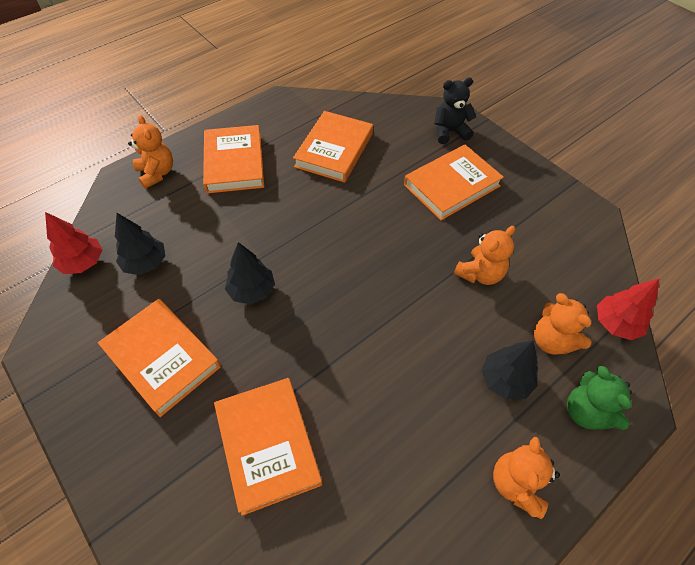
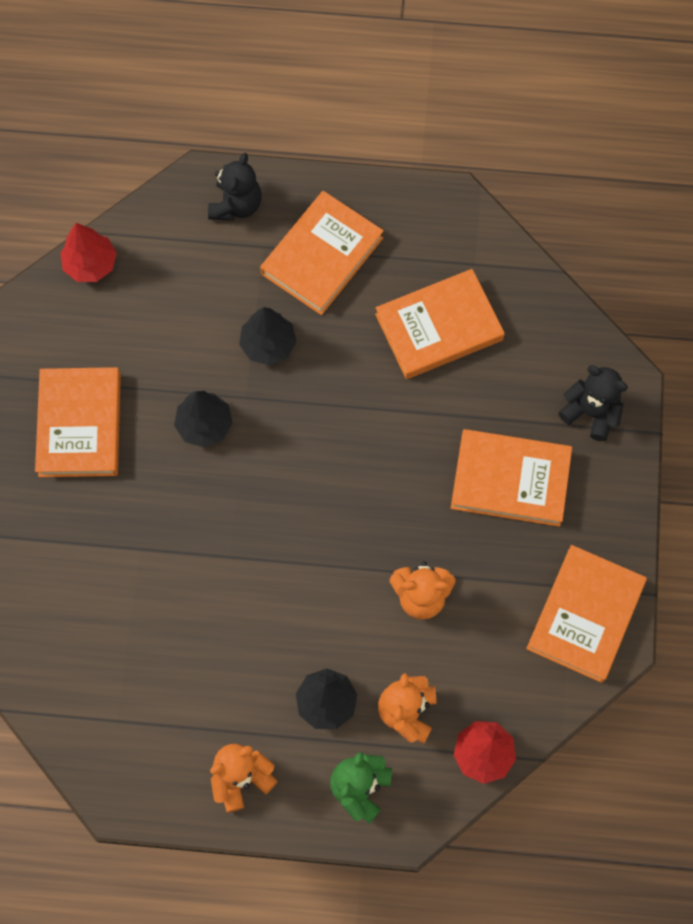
camera: 45 degrees right, 15 degrees up
black tree [115,213,165,275] -> black tree moved to [239,307,297,365]
orange teddy bear [128,115,173,189] -> black teddy bear [208,153,262,221]
orange book [214,378,322,516] -> orange book moved to [526,545,647,683]

